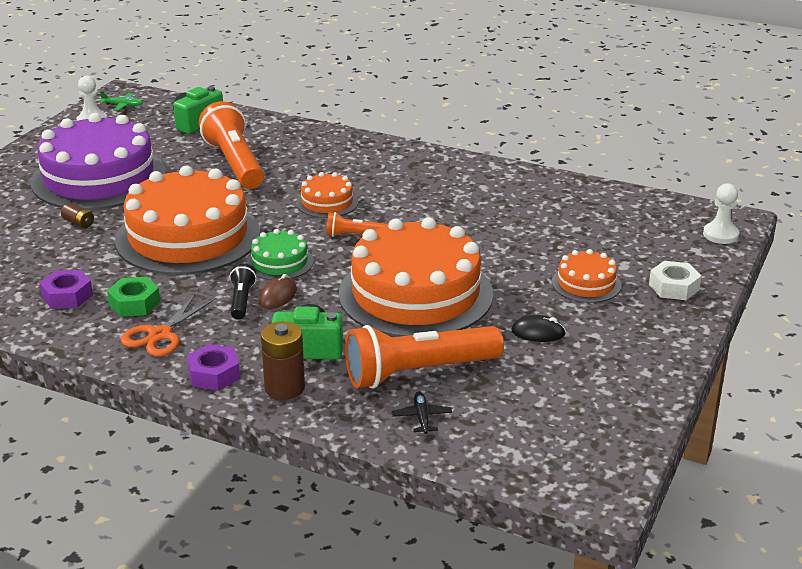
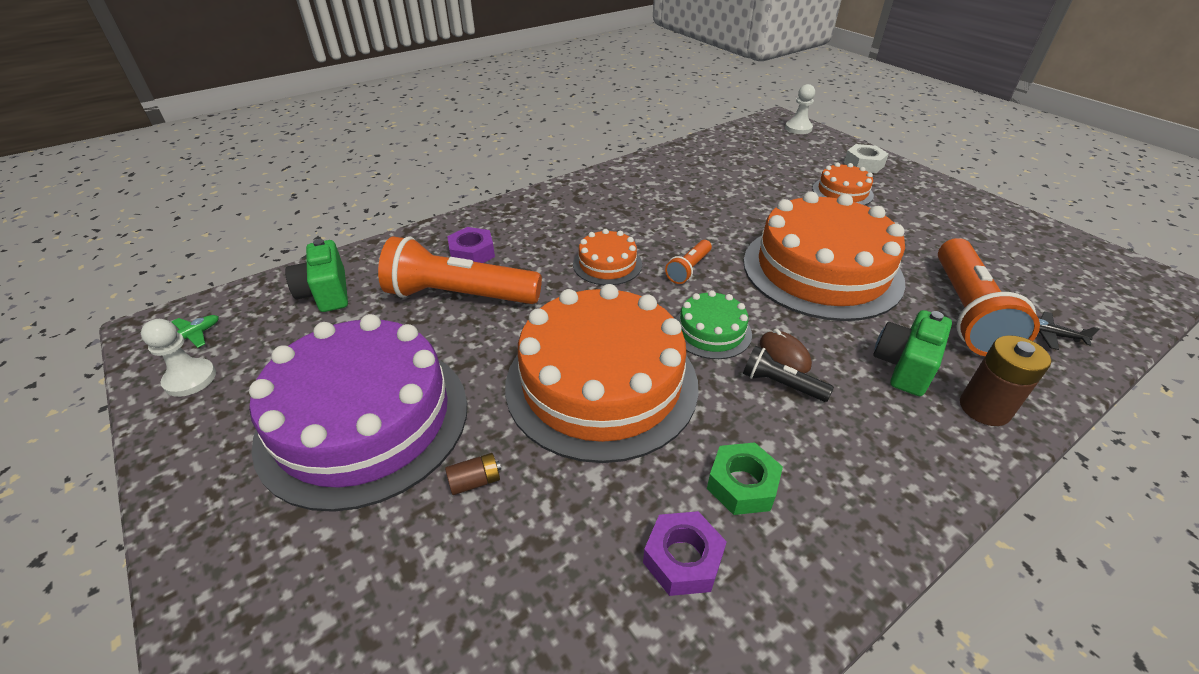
camera: 60 degrees left, 10 degrees up
orange scissors [121,294,215,356] -> none
purple nut [187,344,240,391] -> purple nut moved to [447,227,495,263]
black mouse [511,315,566,342] -> none

